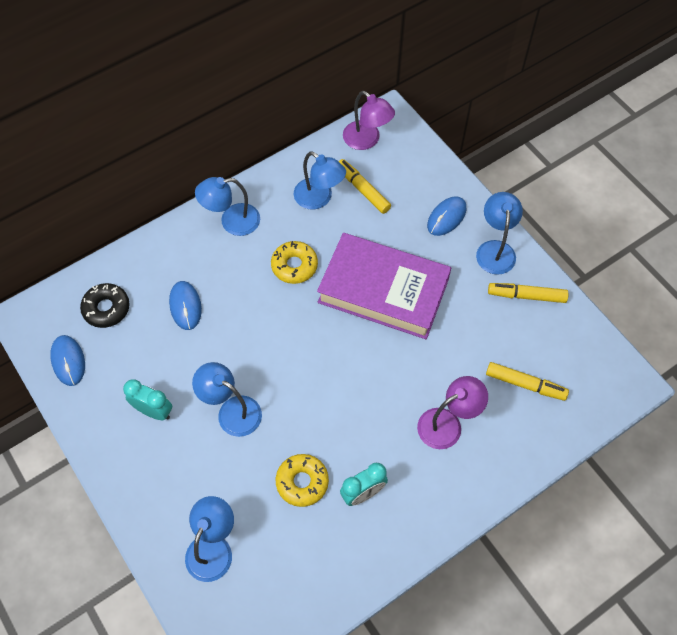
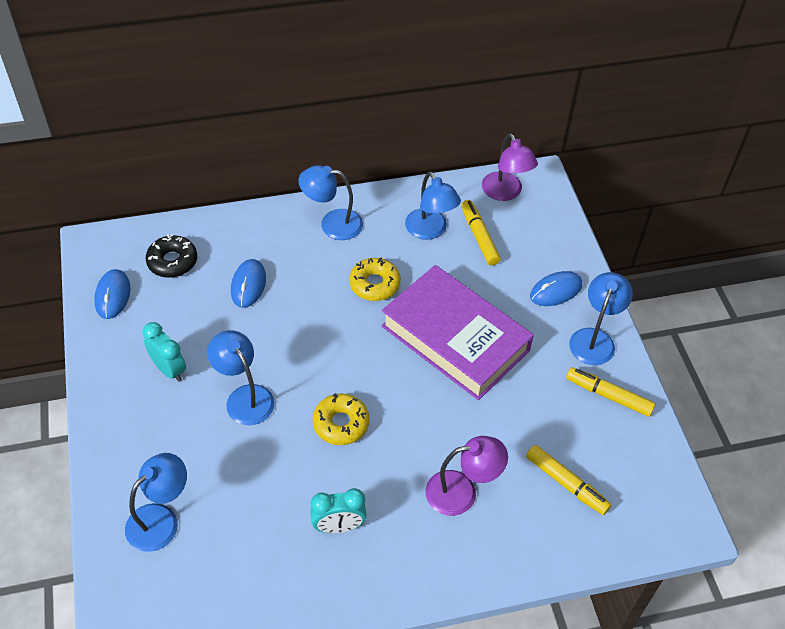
camera: 20 degrees right, 10 degrees down
yellow donut [276,454,329,507] -> yellow donut moved to [312,393,370,445]

